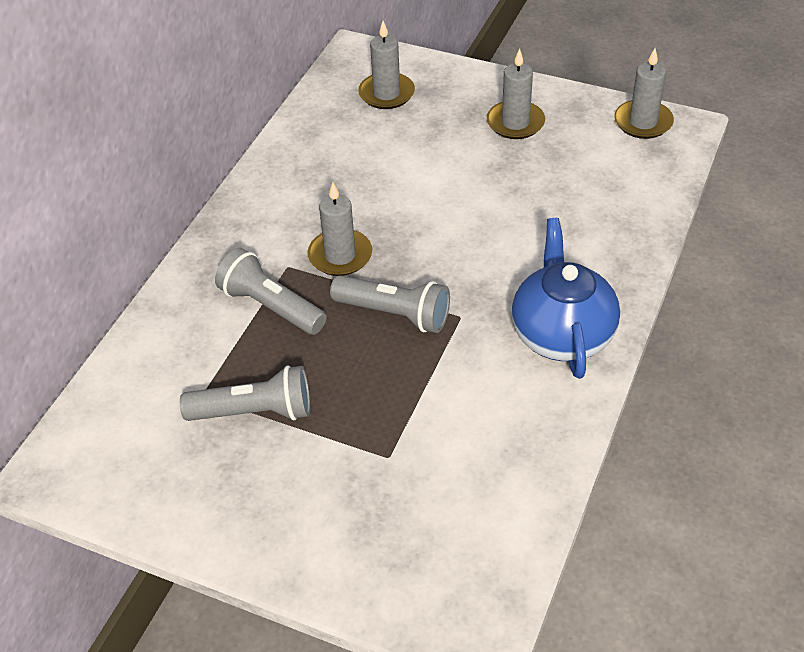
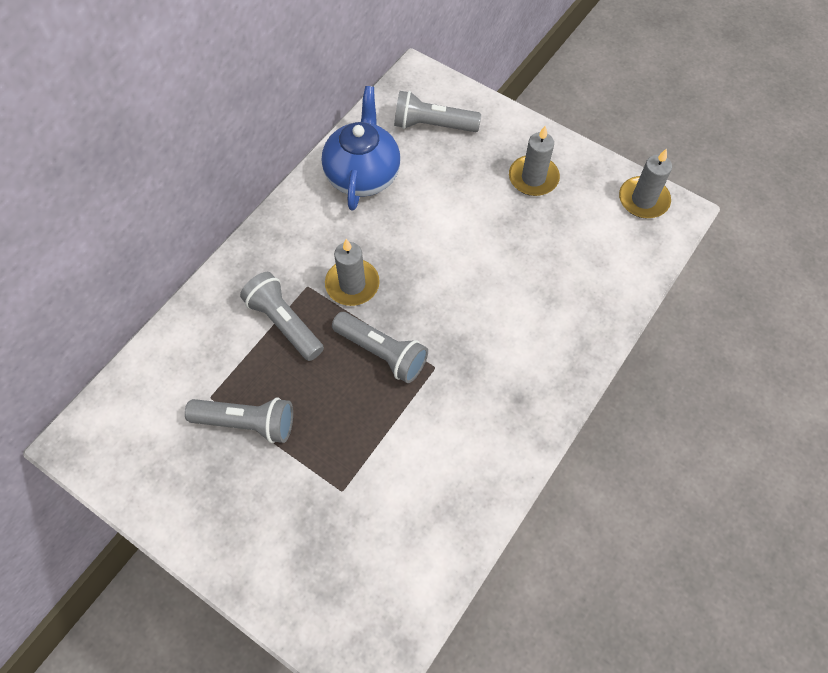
camera: 10 degrees right, 15 degrees up
grey candle [358,21,415,109] -> grey flashlight [394,91,481,132]
blue teapot [512,218,620,379] -> blue teapot moved to [322,86,400,210]

